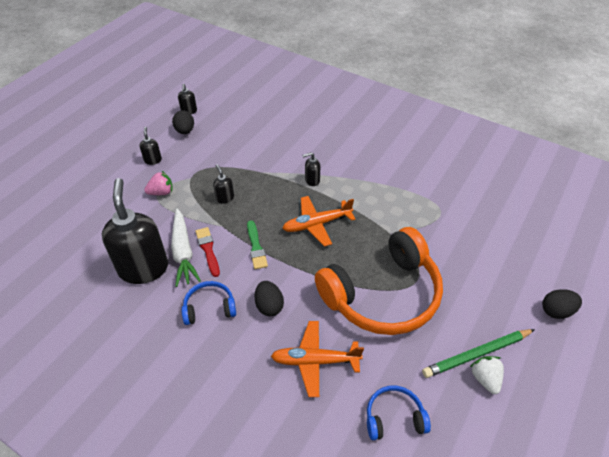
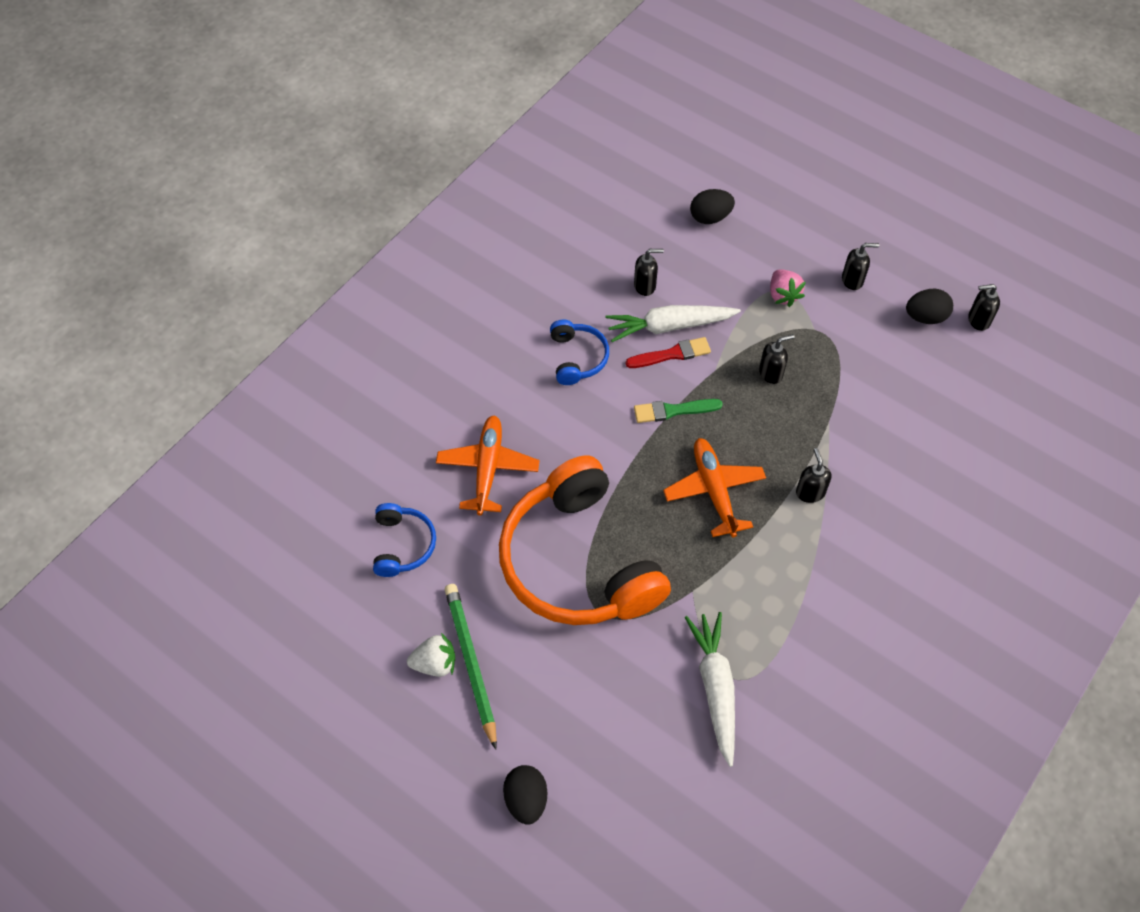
camera: 95 degrees right, 10 degrees up
black soap dispenser [102,178,168,284] -> black soap dispenser [634,249,664,296], size x0.42
black egg [254,281,284,316] -> black egg moved to [690,189,735,224]
none -> white carrot [685,612,735,767]

